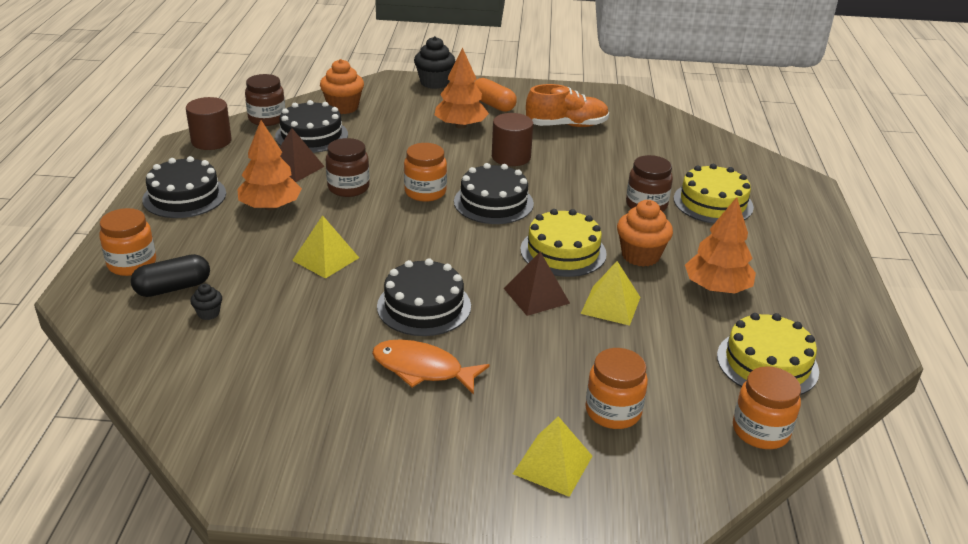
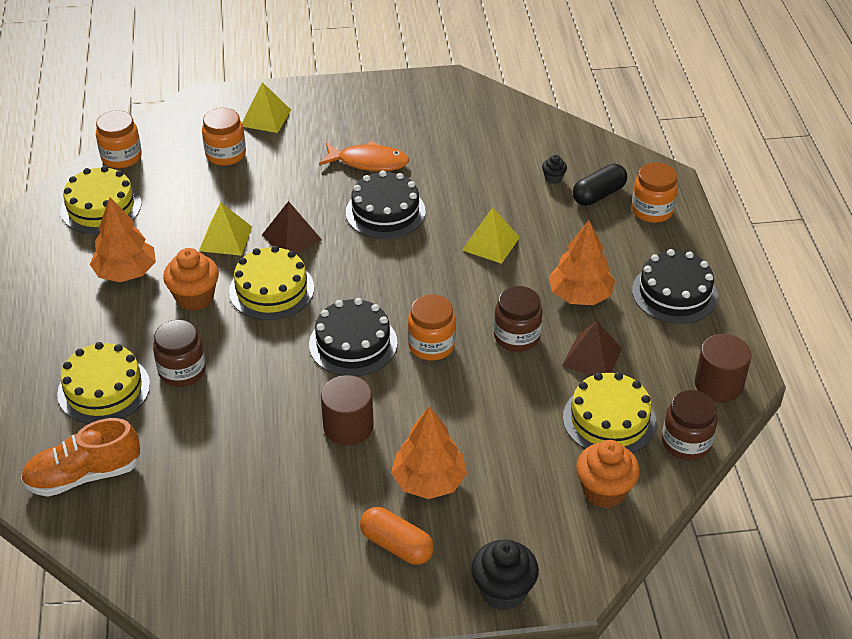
camera: 170 degrees right, 10 degrees up
black cake [275,100,348,153] -> yellow cake [563,372,656,453]
orange shoe [526,84,609,127] -> orange shoe moved to [21,418,140,497]

